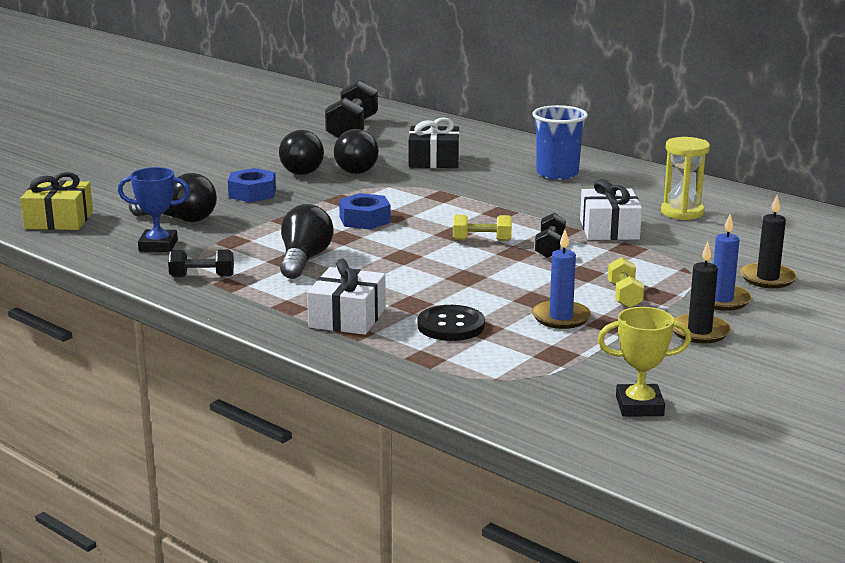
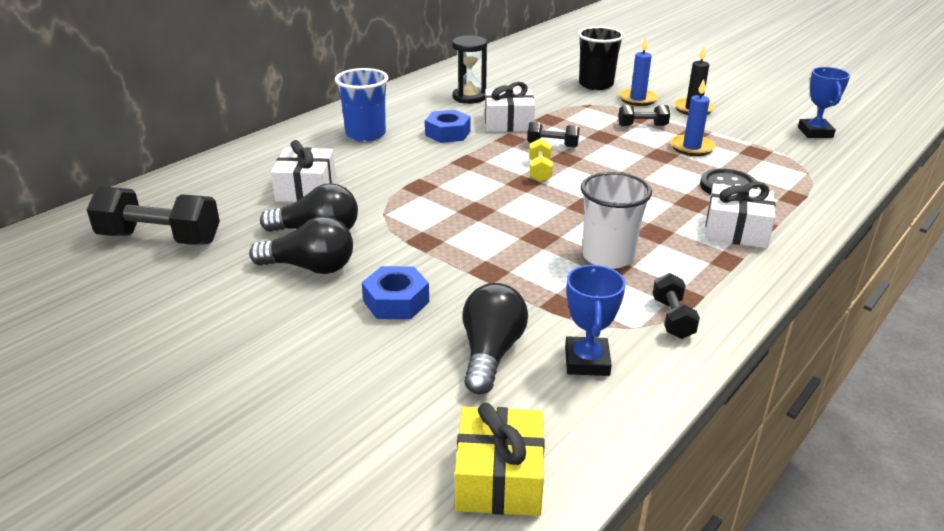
camera: 90 degrees left, 10 degrees up
black light bulb [280,204,334,279] -> white cup [581,172,652,269]
blue nut [339,193,391,230] -> blue nut moved to [425,110,471,143]
black gift [408,117,460,168] -> white gift [271,140,336,202]
yellow trophy [598,307,691,417] -> blue trophy [798,67,850,138]
yellow dumbbell [608,257,644,308] -> black dumbbell [618,105,670,126]
yellow hourglass [661,137,710,220] -> black hourglass [452,35,487,104]
black candle [740,195,797,288] -> black cup [578,26,624,90]

